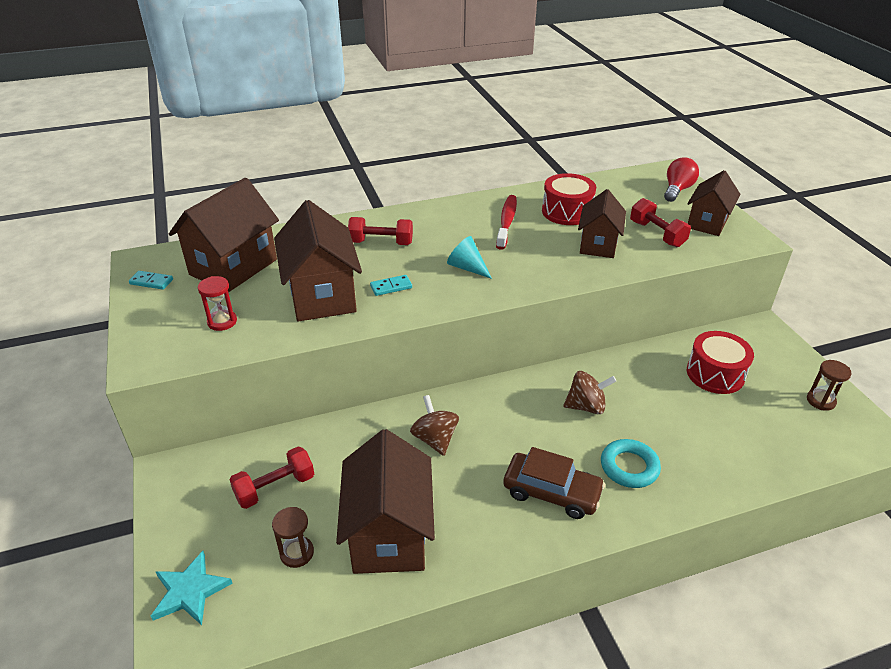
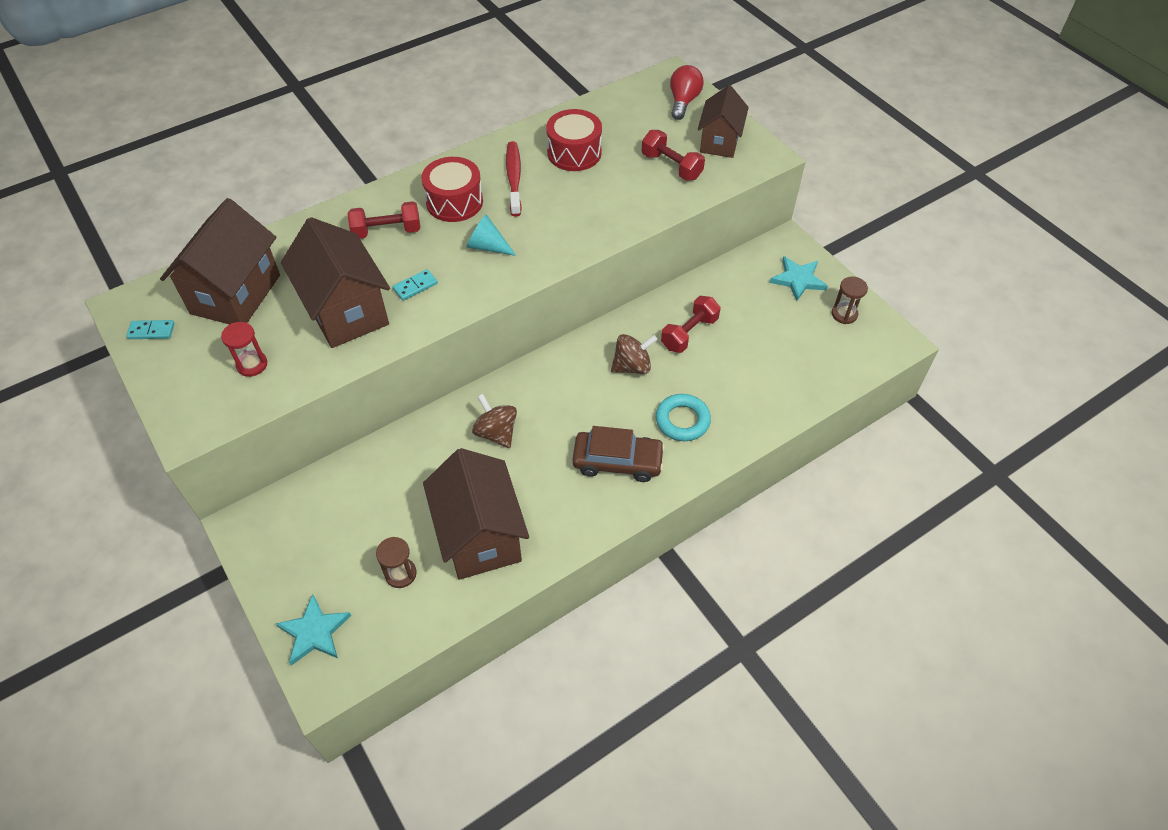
camera: 15 degrees left, 15 degrees up
red dumbbell [230,447,314,509] -> red dumbbell moved to [661,296,721,353]
brown house [578,189,626,258] -> none
red drum [687,331,754,394] -> red drum moved to [421,157,483,222]
none -> turquoise star [770,256,828,301]

